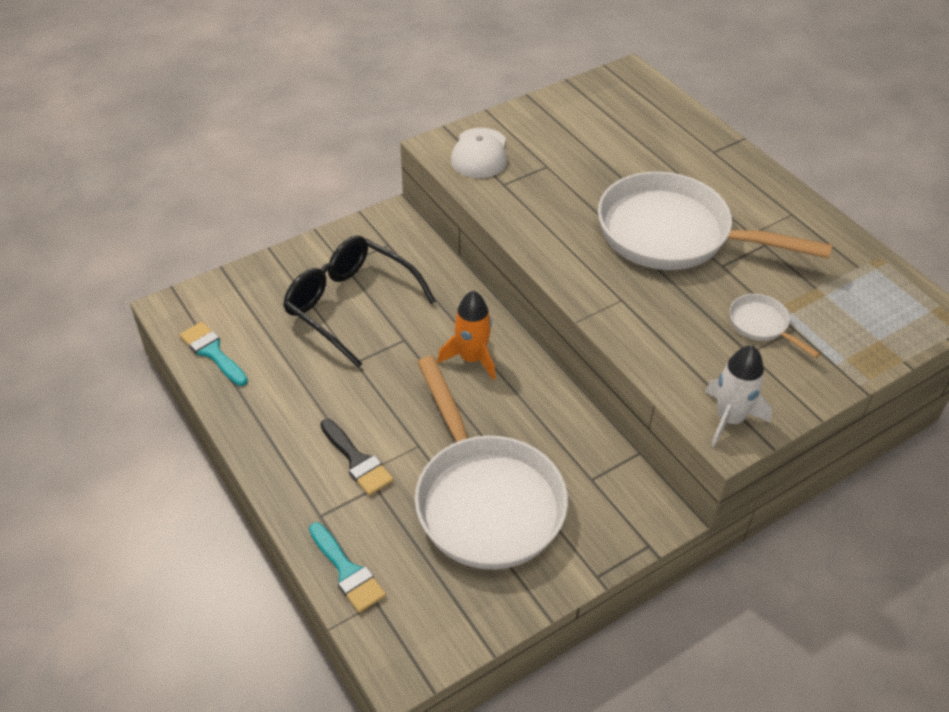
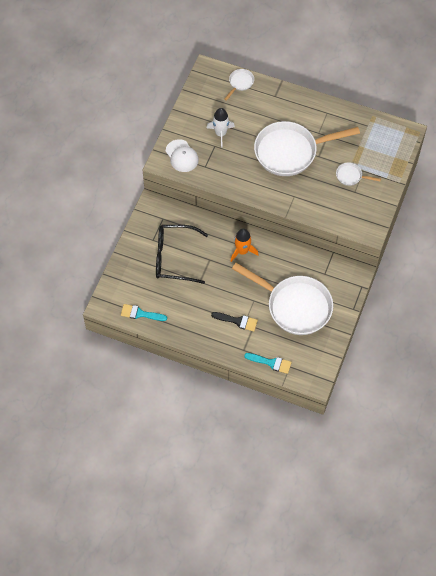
camera: 35 degrees left, 15 degrees up
white rocket [705,345,772,447] -> white rocket moved to [207,108,235,148]
none -> white pan [224,69,254,101]

